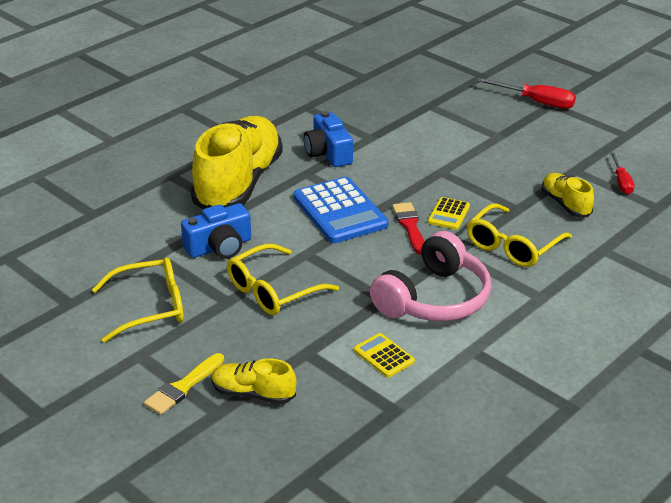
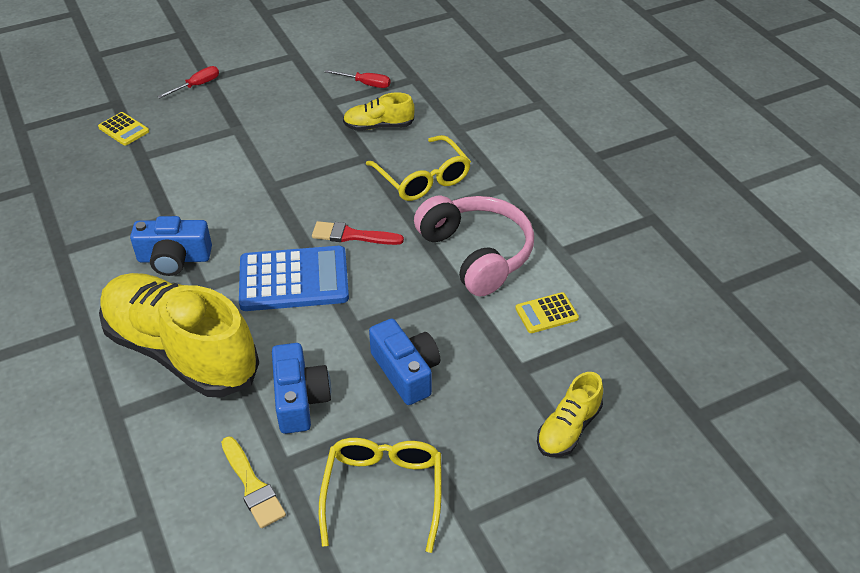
camera: 70 degrees left, 10 degrees up
yellow brush [144,353,224,415] -> yellow brush moved to [221,437,286,528]
yellow glasses [227,244,339,315] -> blue camera [369,319,440,405]
yellow calculator [428,197,470,230] -> yellow calculator moved to [98,112,149,146]
red screwdriver [476,78,576,109] -> red screwdriver [157,66,219,99], size x0.63

